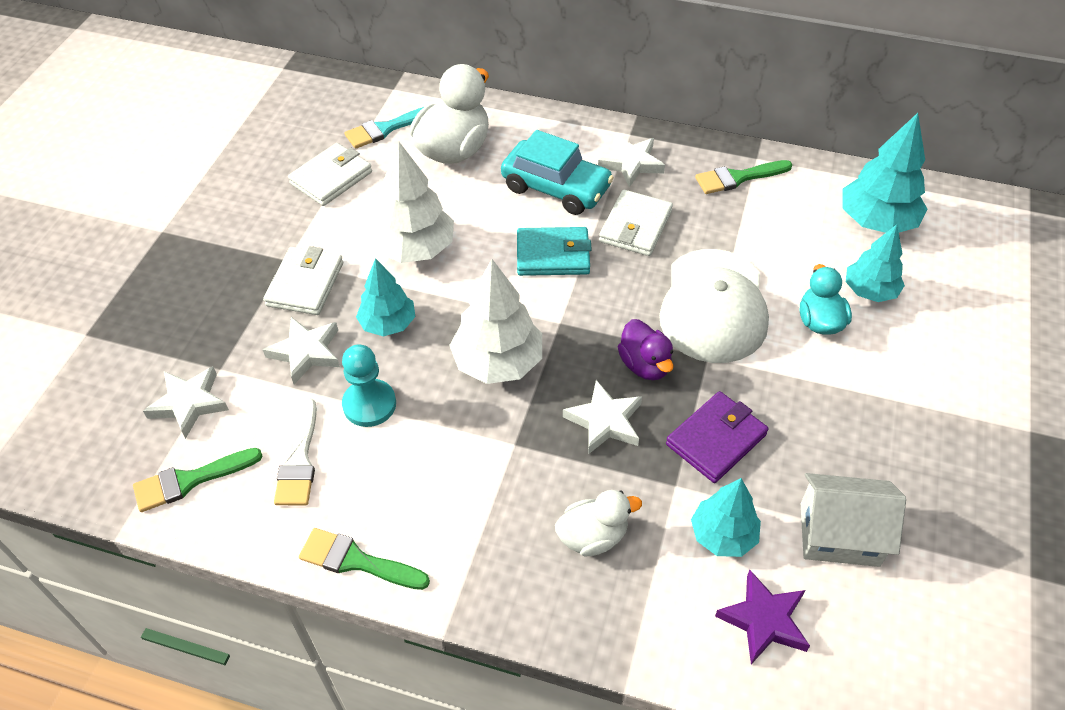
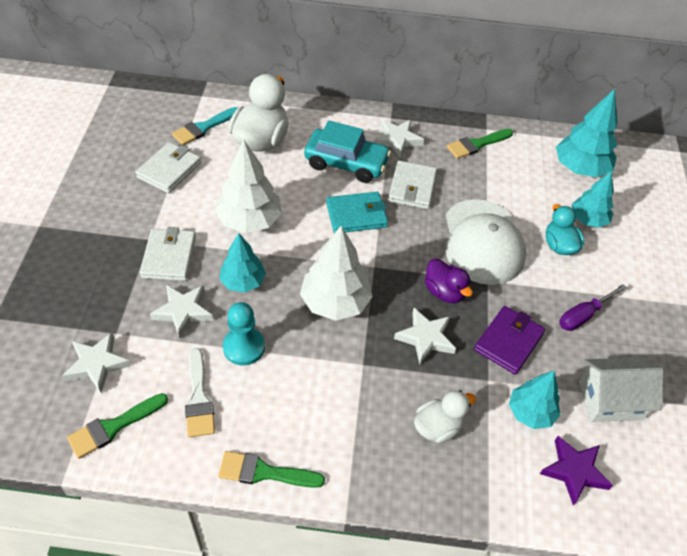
camera: 15 degrees left, 0 degrees up
none -> purple screwdriver [559,284,627,331]

